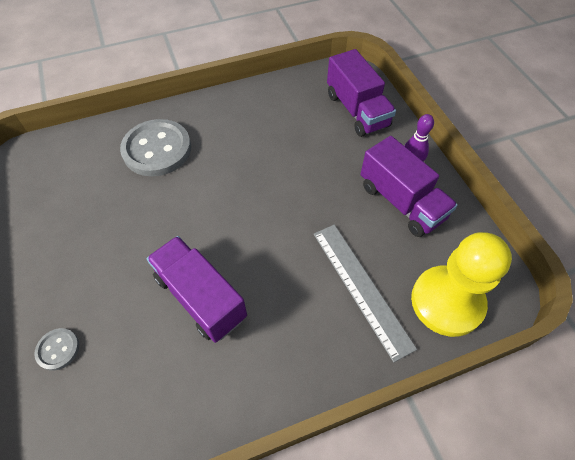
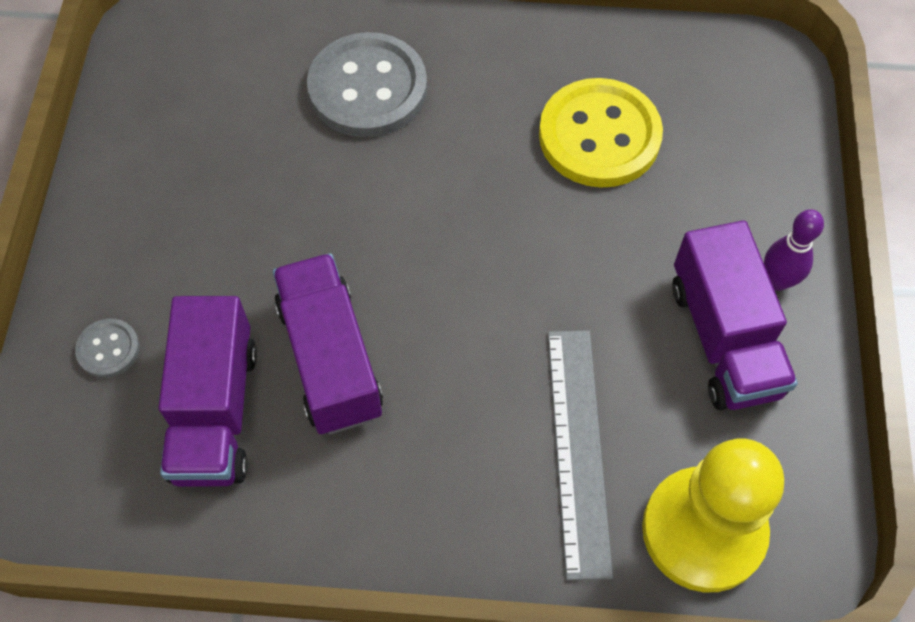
camera: 25 degrees right, 5 degrees up
purple truck [327,49,396,137] -> purple truck moved to [159,296,257,487]
none -> yellow button [539,78,663,188]

